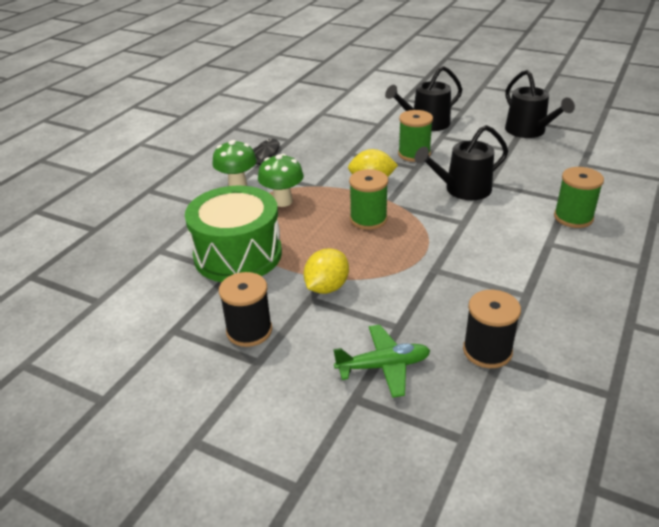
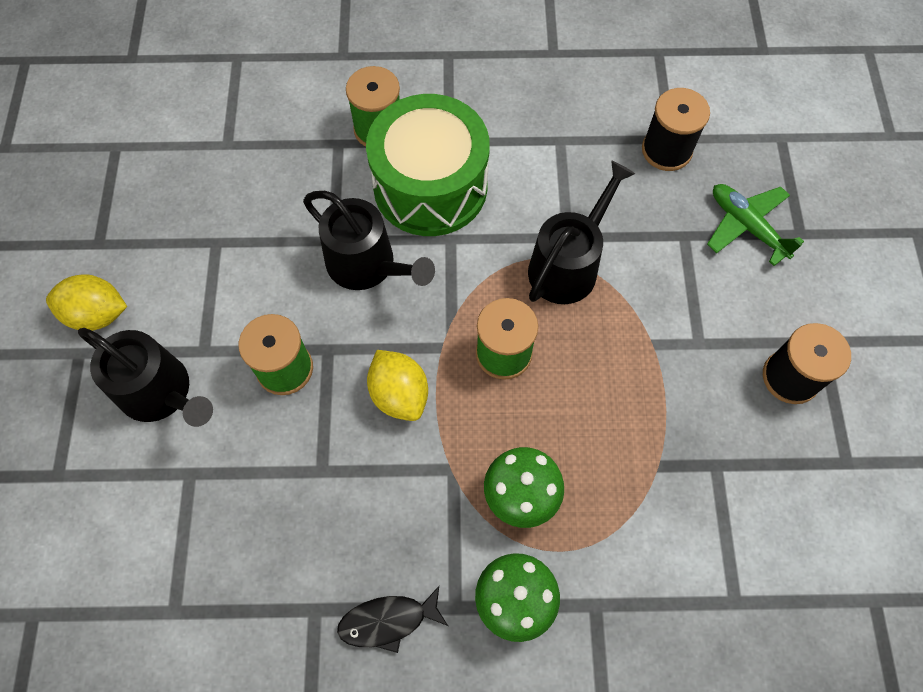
camera: 120 degrees left, 30 degrees up
green drum [185,186,282,282] -> green drum moved to [366,94,490,236]
yellow lemon [304,248,349,294] -> yellow lemon moved to [46,274,127,331]
black watering can [505,70,575,138] -> black watering can moved to [528,161,635,304]

